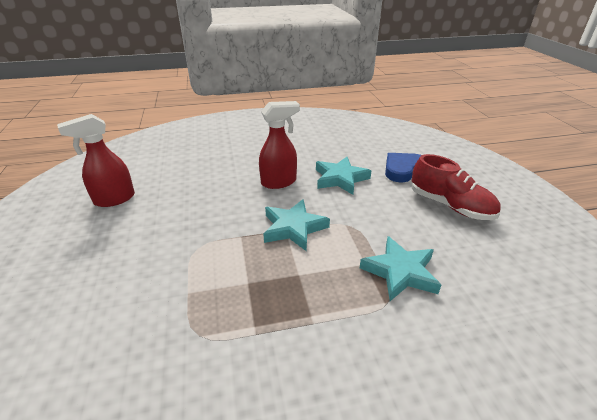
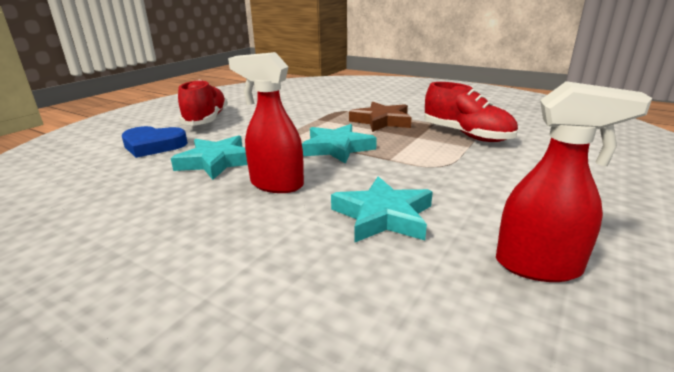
camera: 135 degrees left, 10 degrees down
turquoise star [360,236,441,301] -> turquoise star moved to [331,176,433,243]
none -> brown star [349,102,412,132]
none -> red shoe [424,82,518,142]

